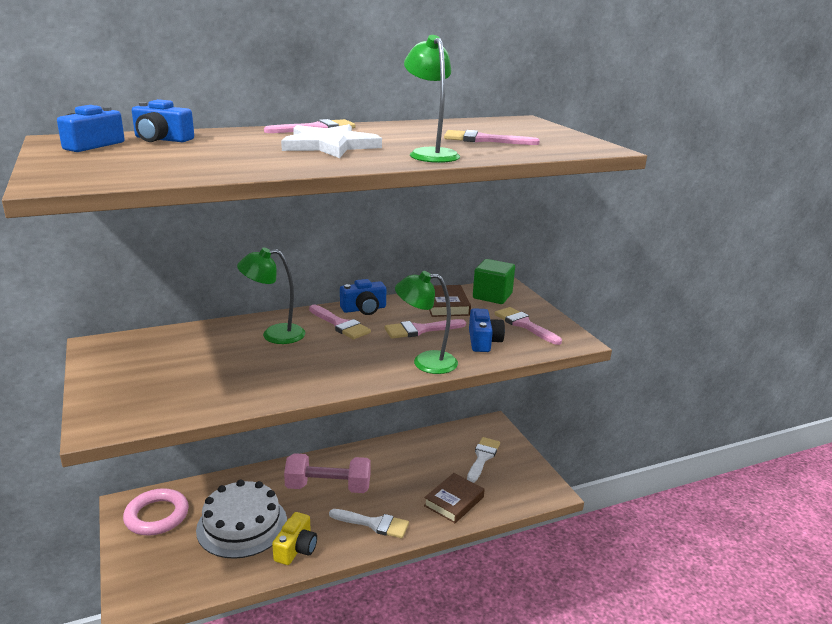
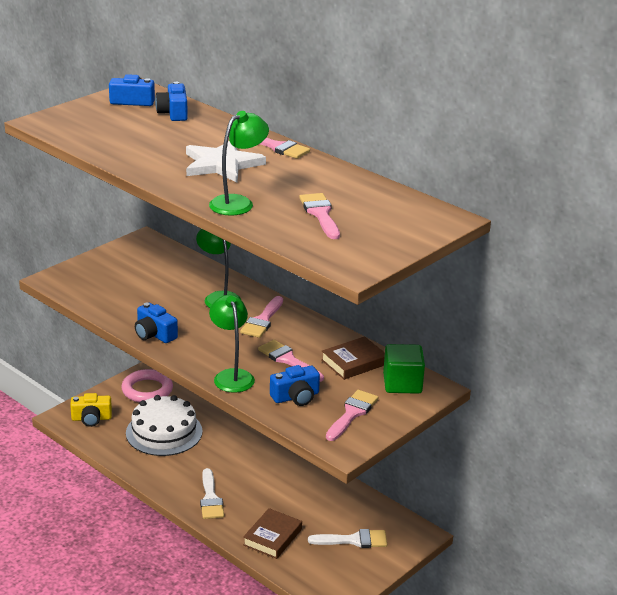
camera: 65 degrees right, 5 degrees up
yellow camera [272,512,317,565] -> yellow camera moved to [70,393,112,427]
pink dumbbell [284,453,371,493] -> none
blue camera [340,279,386,315] -> blue camera moved to [135,303,178,343]
brown book [424,473,485,523] -> brown book turned 75 degrees counterclockwise [243,508,302,559]

